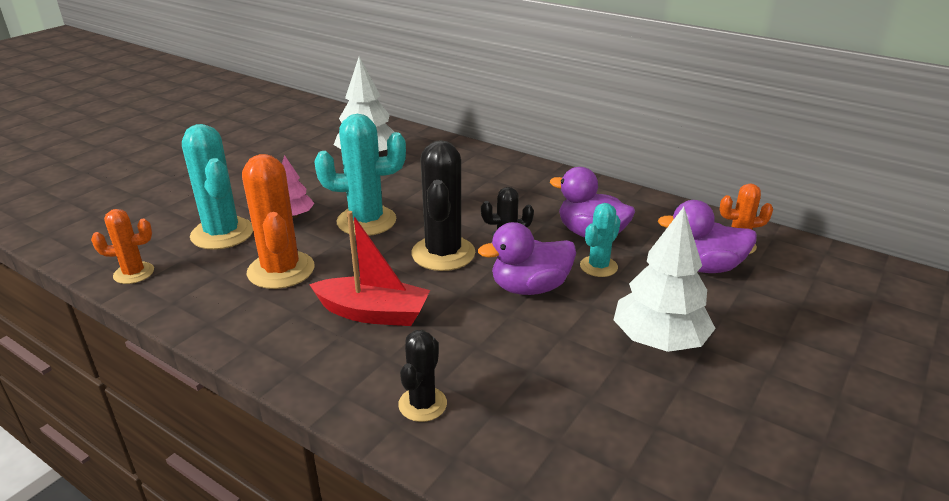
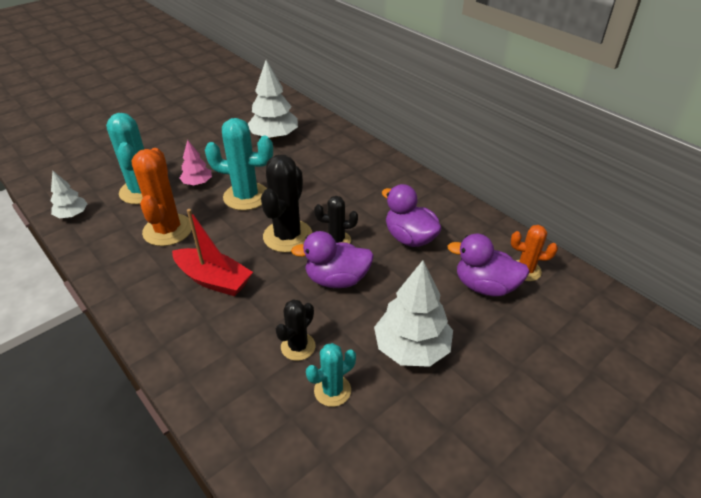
camera: 15 degrees right, 10 degrees up
orange cactus [91,209,154,284] -> white tree [50,171,87,218]
black cactus [398,330,447,422] -> black cactus moved to [276,300,316,361]
turquoise cactus [580,203,621,277] -> turquoise cactus moved to [306,343,356,407]

